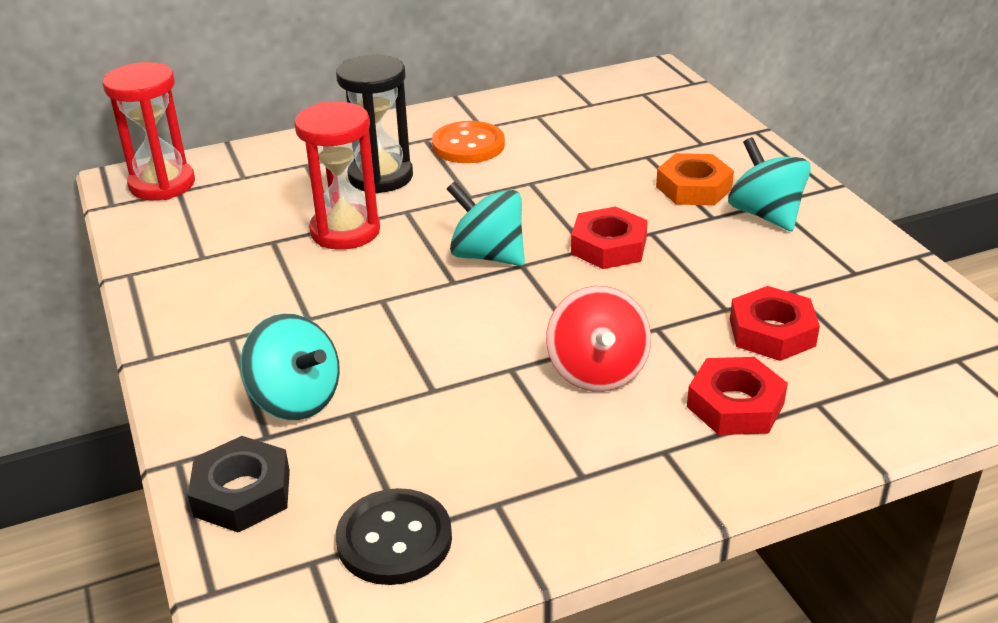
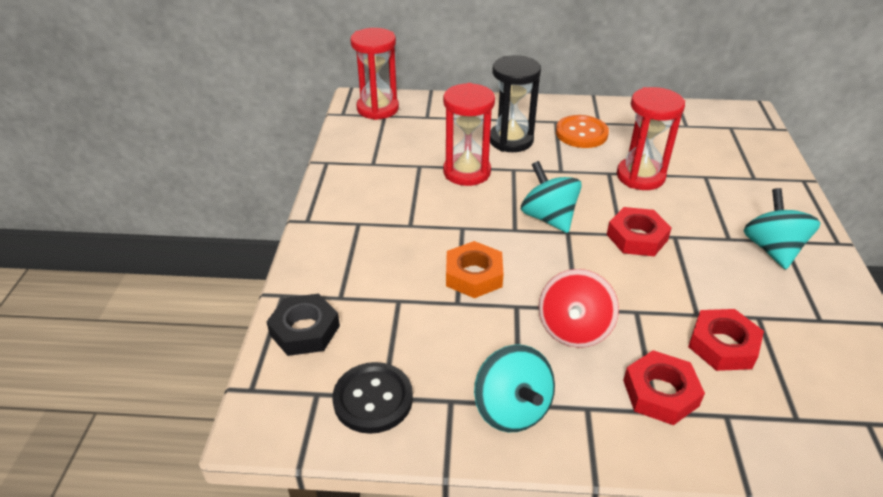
camera: 25 degrees right, 5 degrees up
turquoise spinning top [240,313,340,420] -> turquoise spinning top moved to [474,345,555,432]
orange nut [656,153,734,206] -> orange nut moved to [446,241,503,298]
none -> red hourglass [617,87,685,190]

